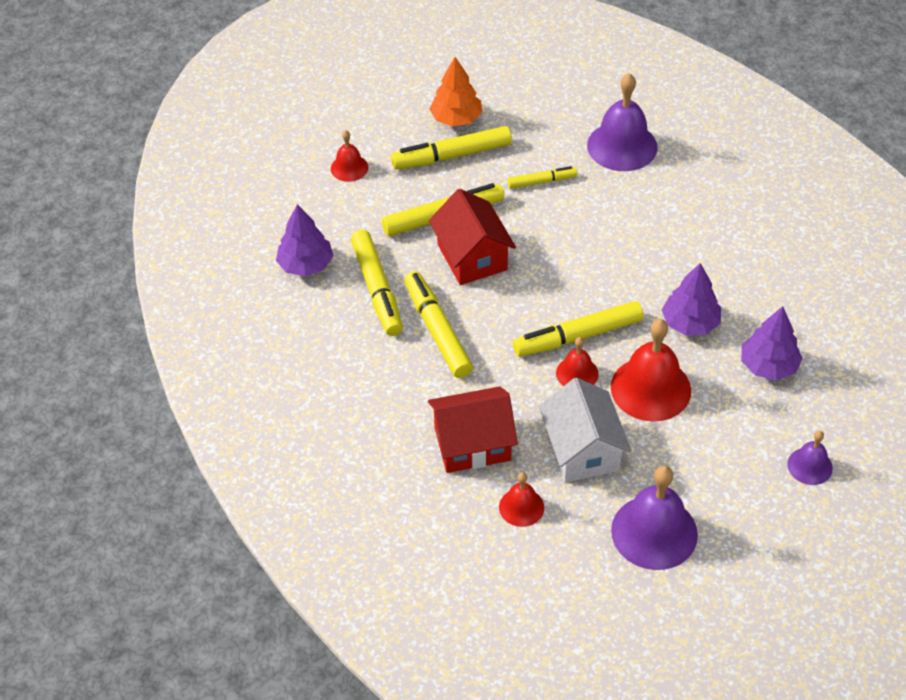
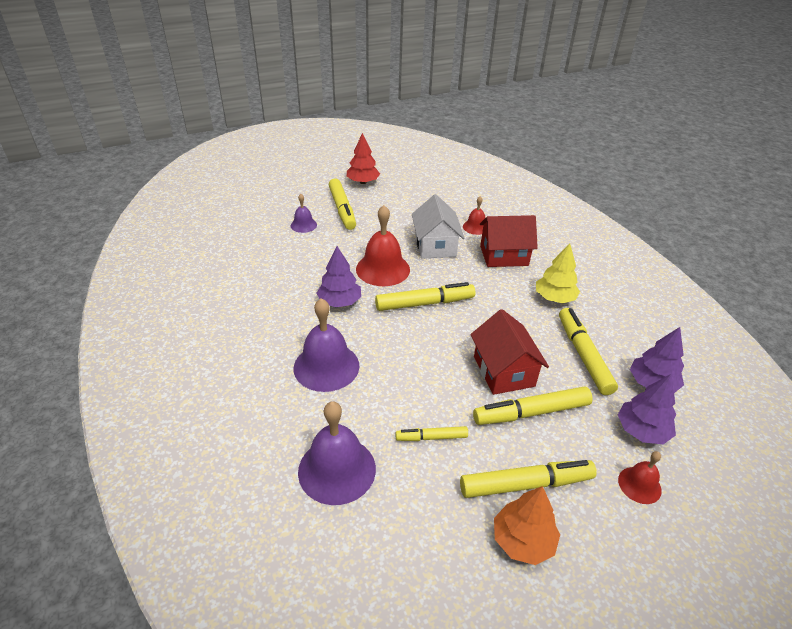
camera: 175 degrees left, 10 degrees down
yellow marker [404,271,473,378] -> yellow marker moved to [329,178,356,230]
red bell [556,337,599,386] -> none
purple bell [611,466,698,570] -> purple bell moved to [294,298,359,392]
purple tree [741,306,803,380] -> purple tree moved to [618,374,676,444]
none -> red tree [346,133,380,184]
none -> yellow tree [536,243,580,303]

